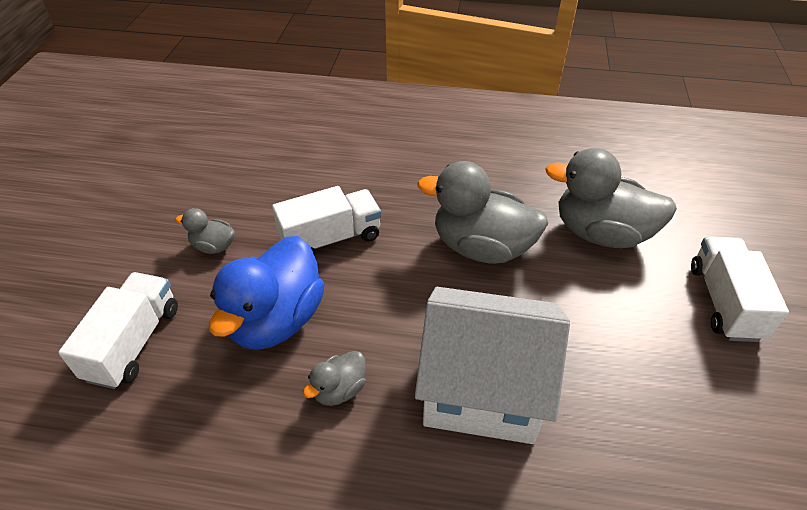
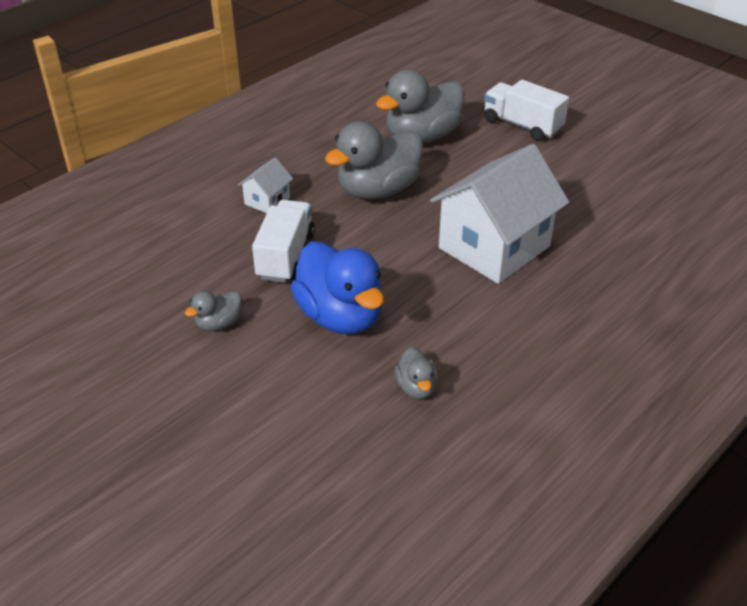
camera: 55 degrees left, 5 degrees down
white truck [58,272,178,389] -> none
grey duck [303,351,366,406] -> grey duck moved to [394,347,438,399]
none -> white house [238,157,293,213]

